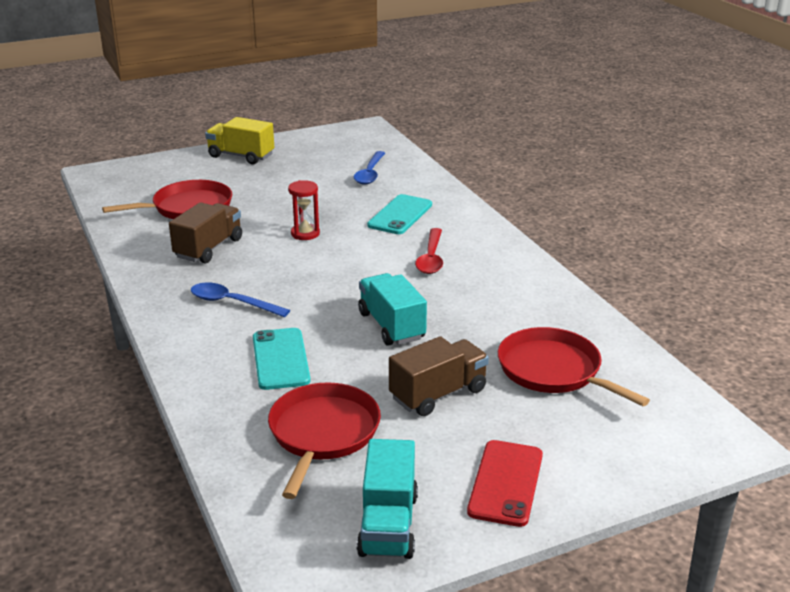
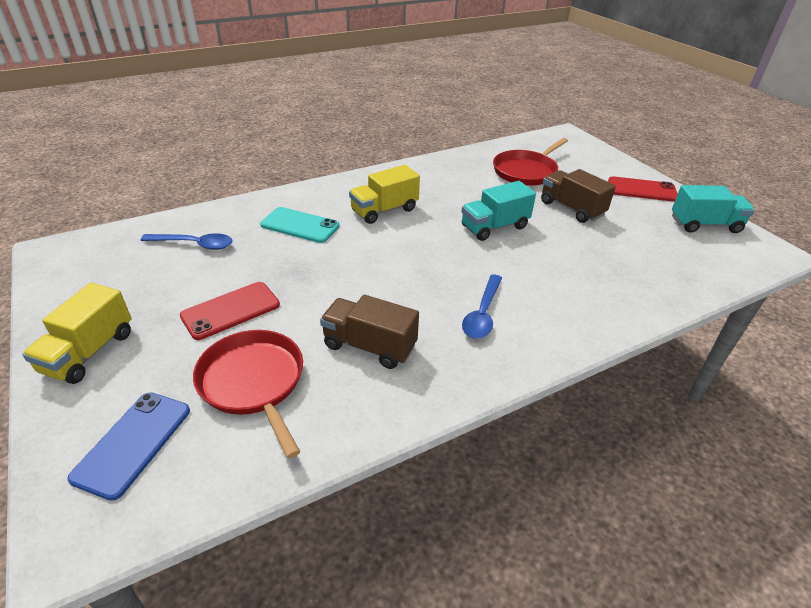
camera: 95 degrees left, 10 degrees up
turquoise phone [253,328,311,390] -> none
red pan [268,382,381,499] -> none
red hourglass [288,180,320,240] -> none
red spoon [415,228,443,274] -> yellow truck [349,165,420,224]
none -> blue phone [67,392,190,501]
none -> red phone [180,282,280,340]

